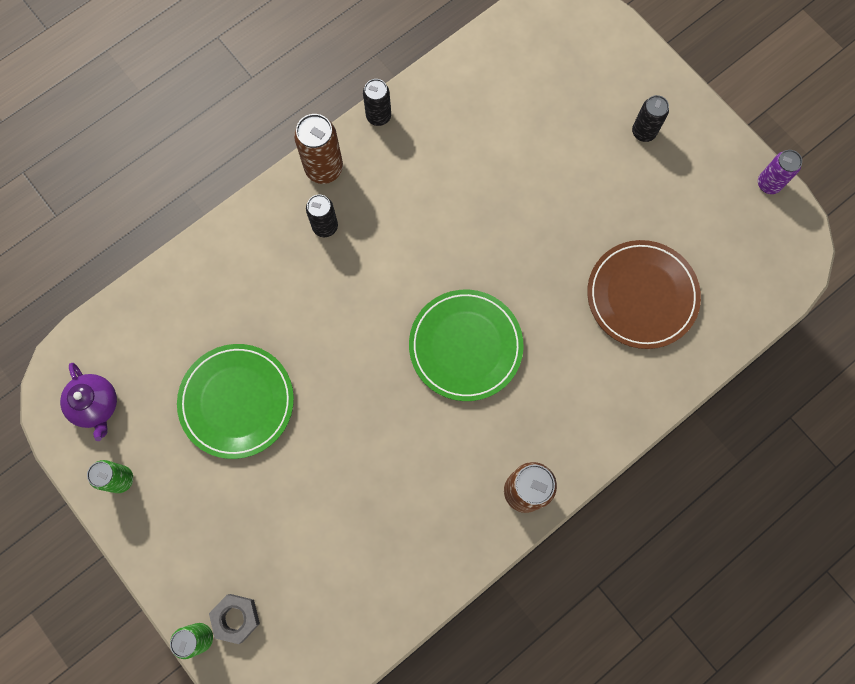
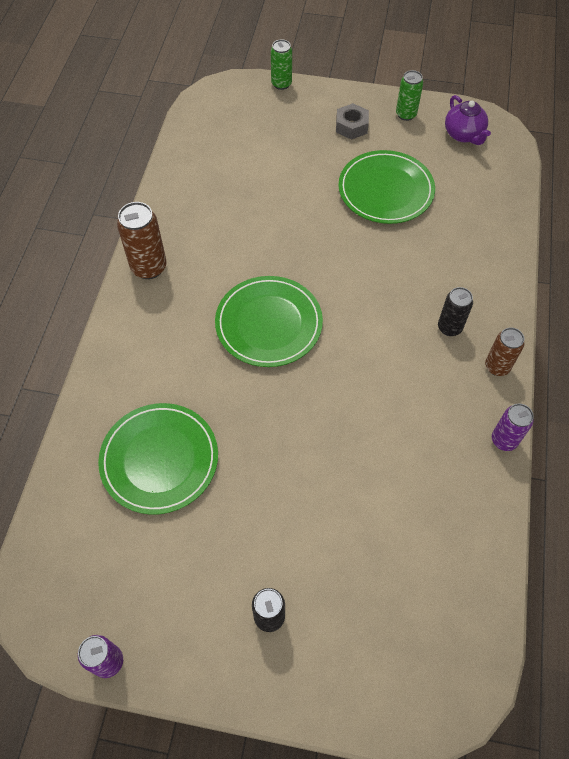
camera: 140 degrees right, 15 degrees down
purple teapot [60,363,117,441] -> purple teapot turned 135 degrees counterclockwise [445,95,491,145]
grey nut [209,594,260,644] -> grey nut moved to [336,103,369,140]
brown can [294,114,343,184] -> brown can [485,328,524,376], size x0.66
black can [363,79,391,126] -> purple can [492,404,534,451]
brown plate [587,240,701,349] -> green plate [98,403,218,515]

